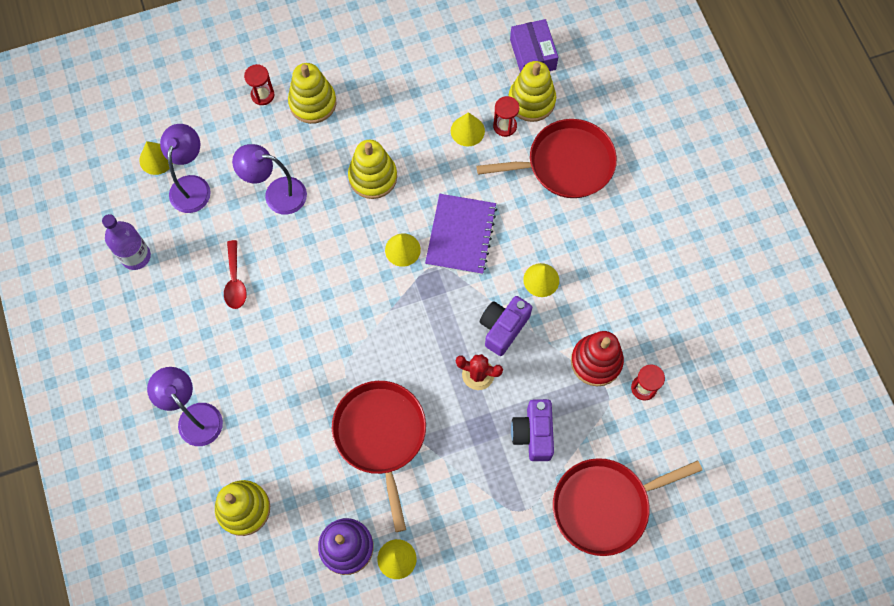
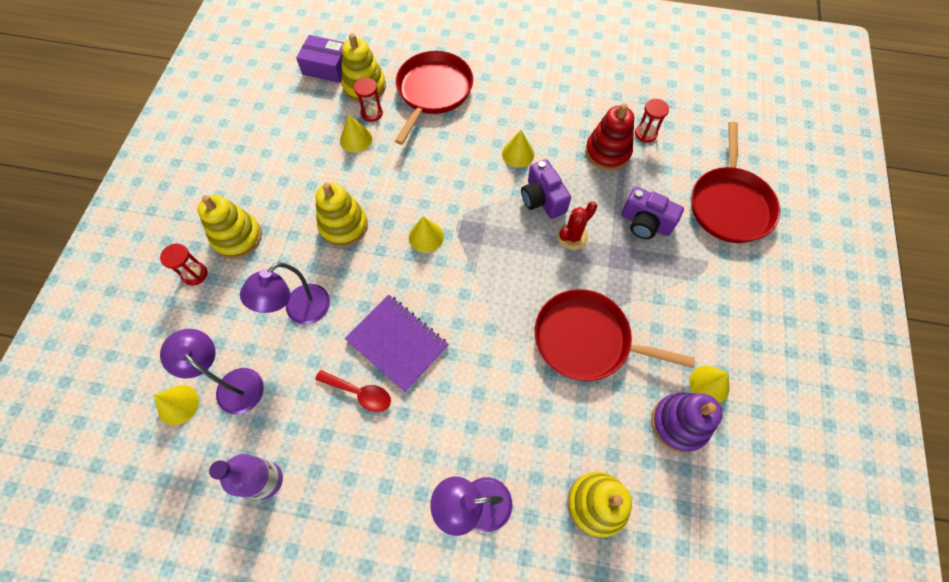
camera: 60 degrees left, 5 degrees down
purple notebook [425,194,497,275] -> purple notebook moved to [345,295,449,392]

